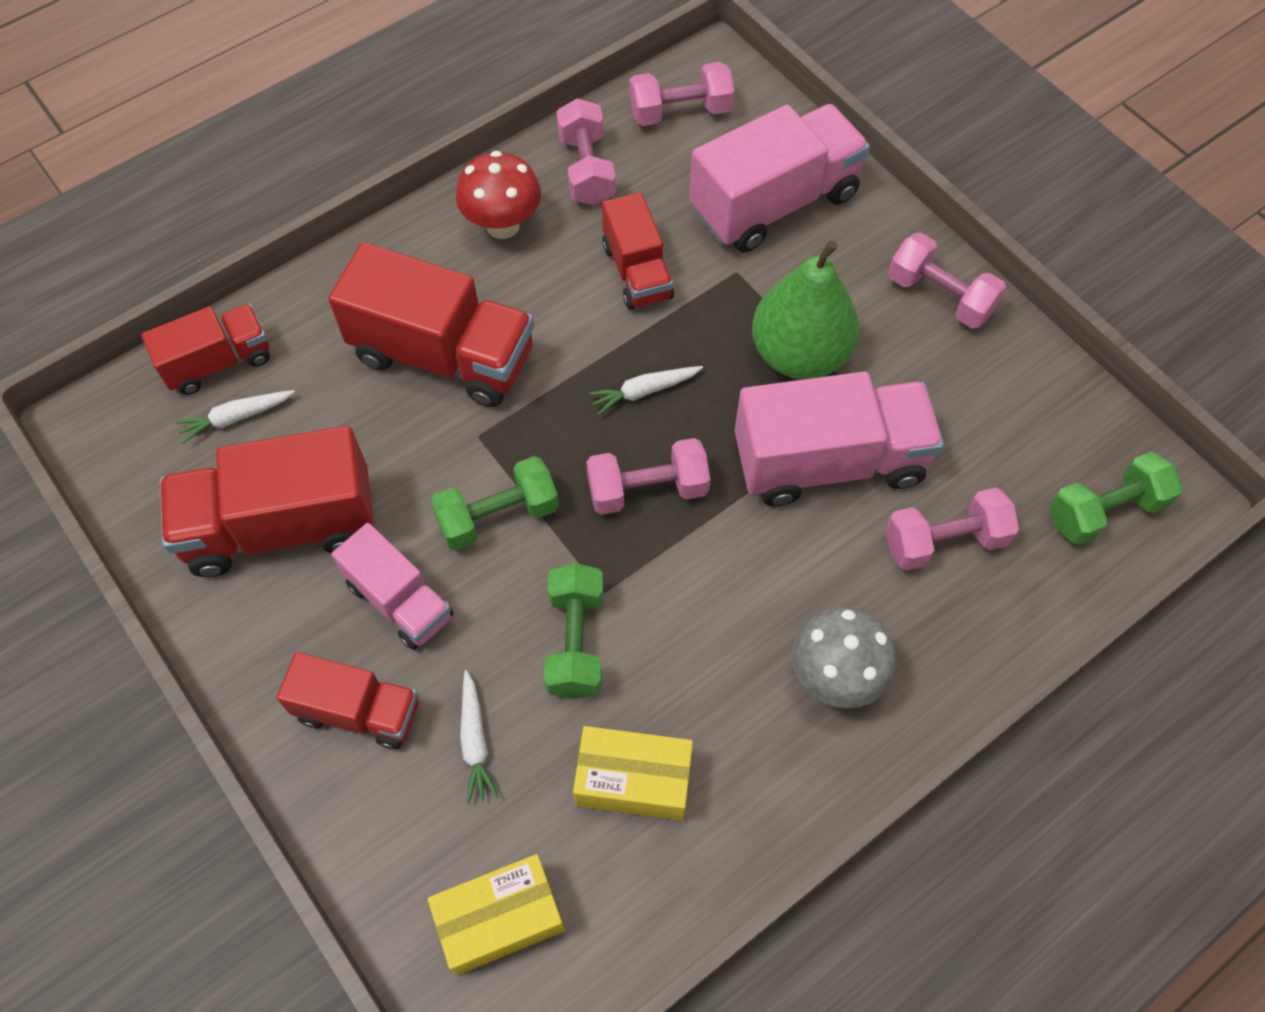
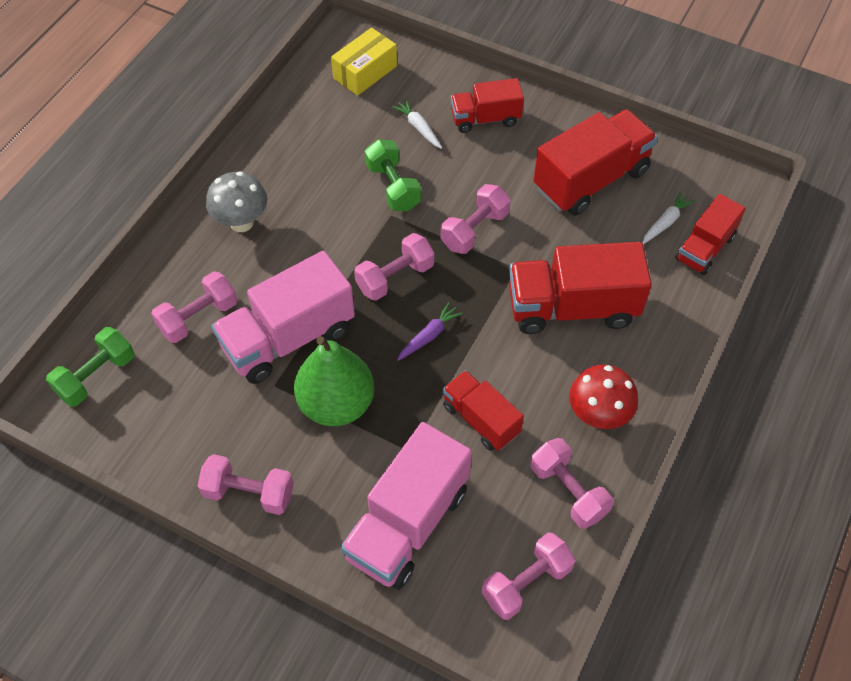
camera: 155 degrees right, 5 degrees down
pink truck [331,523,453,650] -> none
green dumbbell [430,456,559,551] -> pink dumbbell [440,184,511,254]
yellow box [573,726,693,821] -> none
white carrot [589,366,703,415] -> purple carrot [397,302,463,361]

